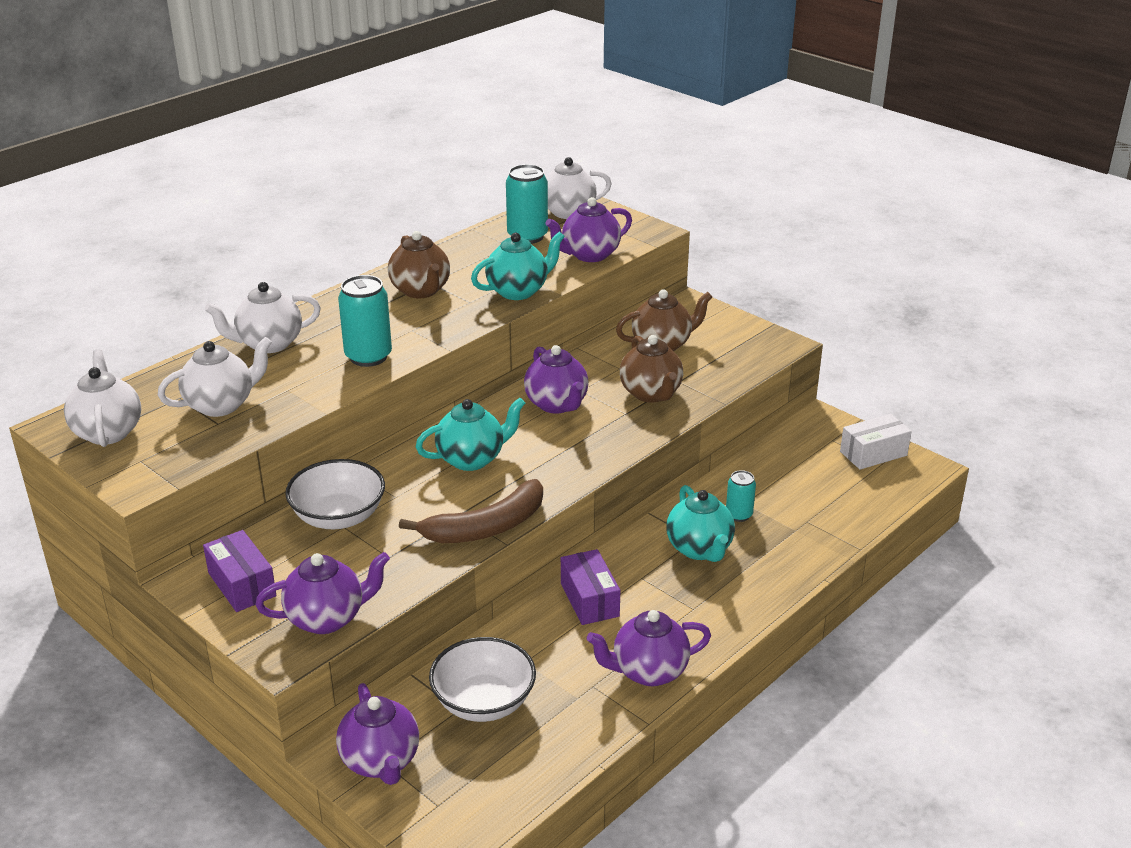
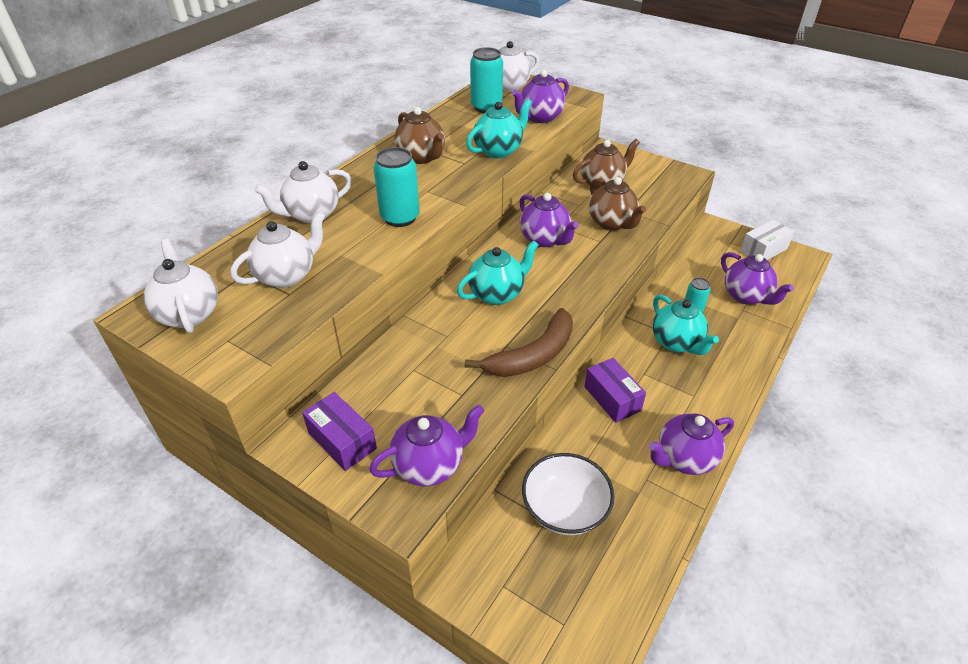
camera: 10 degrees left, 10 degrees up
white bowl [285,459,385,529] -> none
purple teapot [336,683,419,785] -> purple teapot moved to [721,252,794,305]

